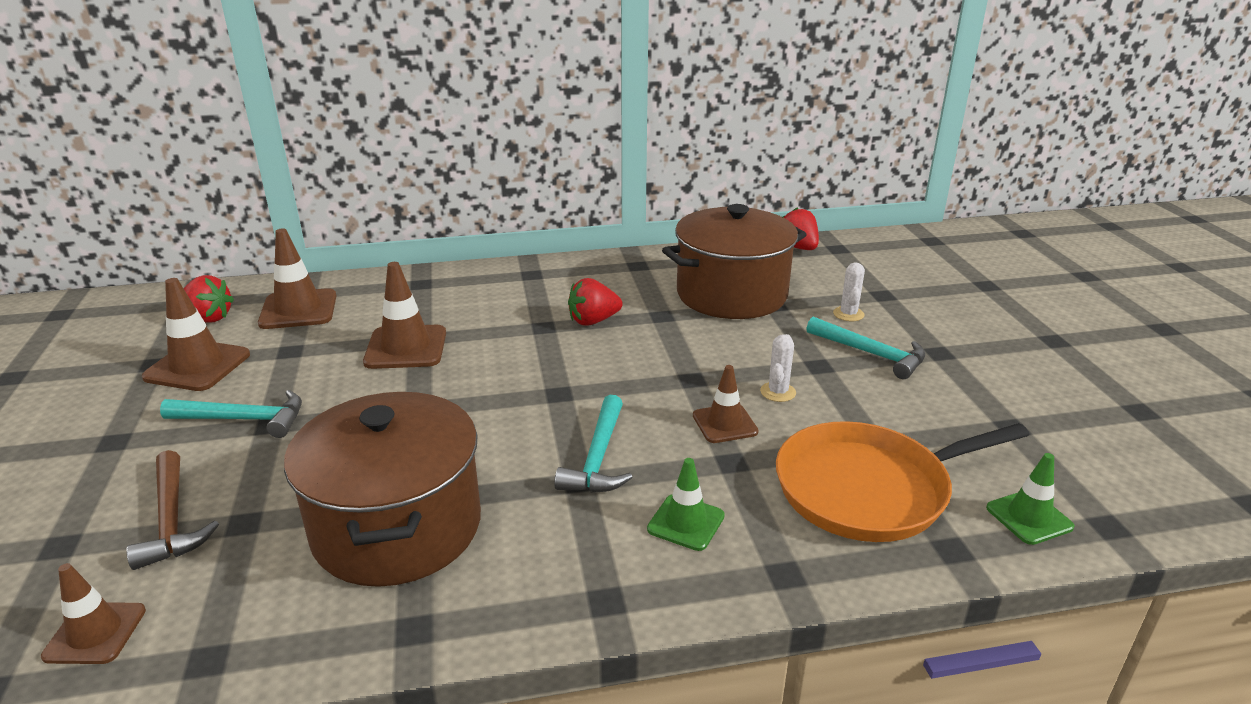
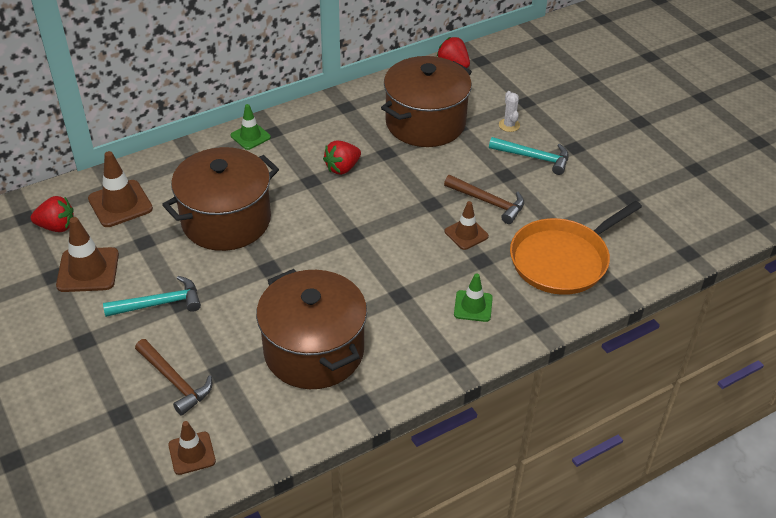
camera: 20 degrees left, 15 degrees up
brown traffic cone [363,262,446,369] -> brown pot [162,147,279,251]
turquoise hammer [554,395,633,493] -> none
white cactus [760,334,796,402] -> brown hammer [444,175,524,224]
green traffic cone [986,453,1075,545] -> green traffic cone moved to [230,104,271,150]

